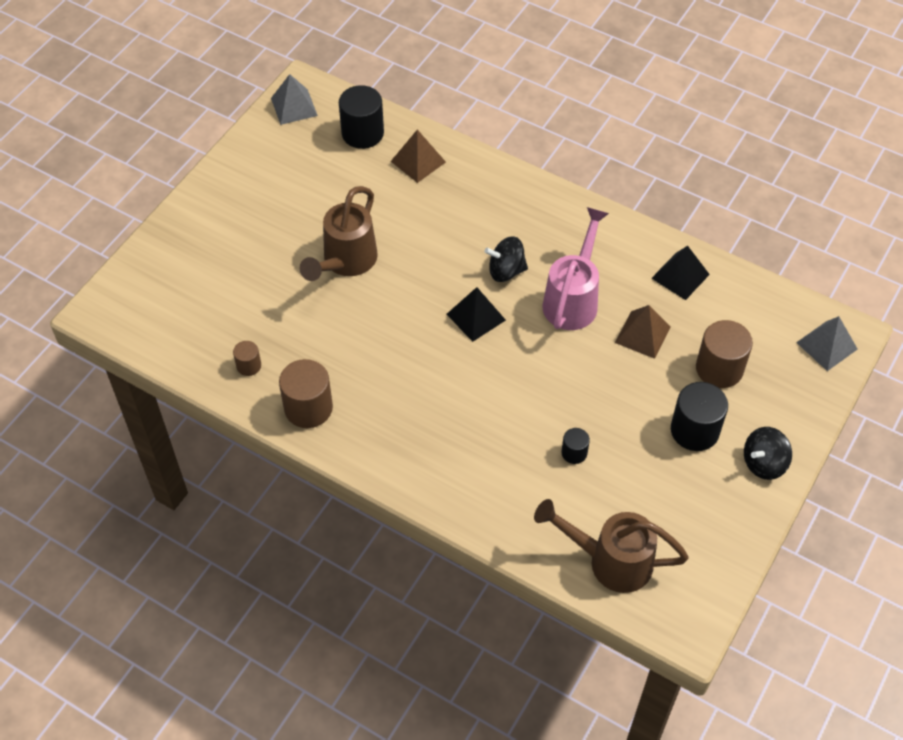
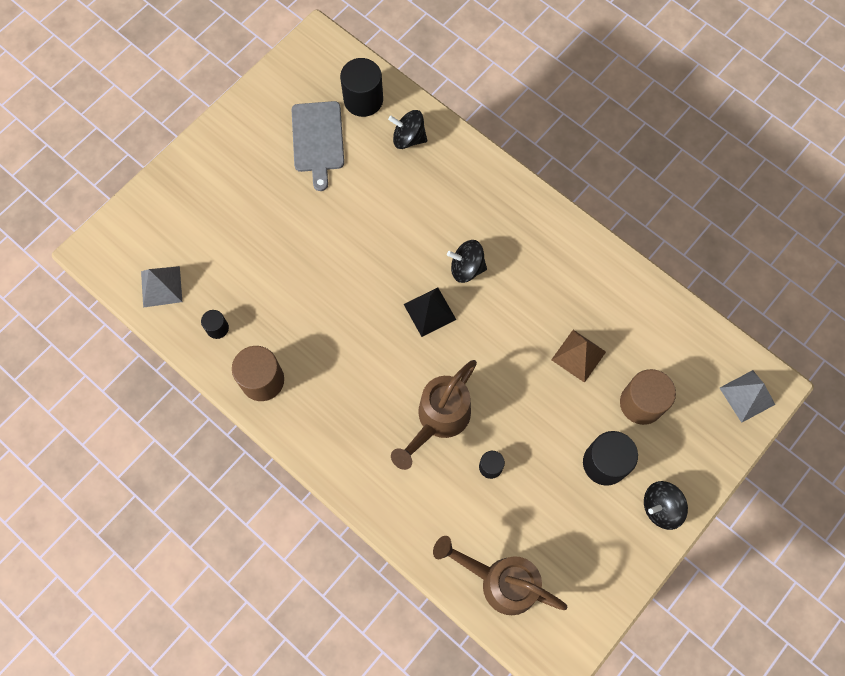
camera: 10 degrees right, 15 degrees up
brown cylinder [233,341,261,376] -> black cylinder [201,310,229,339]
grey pyramid [271,74,318,125] -> grey pyramid moved to [141,266,182,308]
brown watering can [300,186,378,281] -> brown watering can moved to [391,360,477,470]
brown pyramid [391,129,446,183] -> black spinning top [388,110,427,149]
pink watering can [543,207,609,330] -> none
black pyramid [651,246,710,300] -> none
none -> grey cutting board [292,101,344,191]

